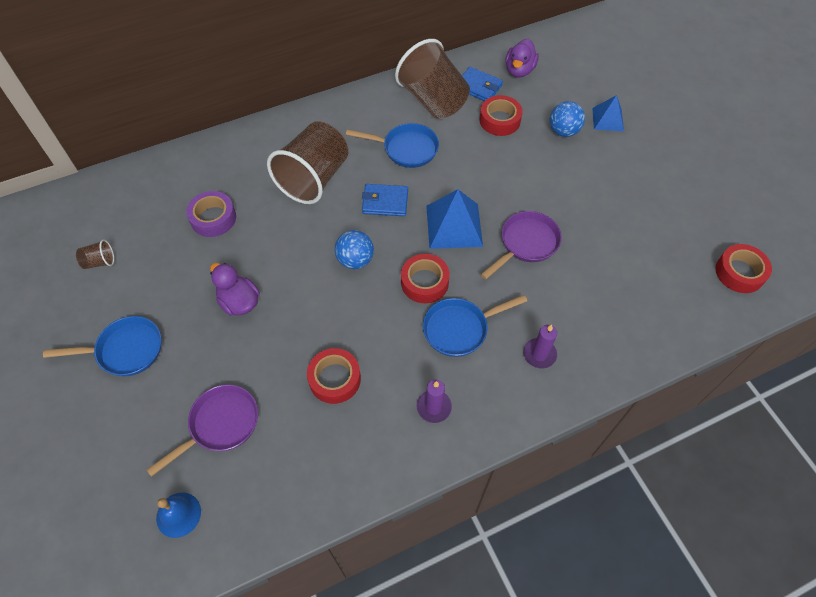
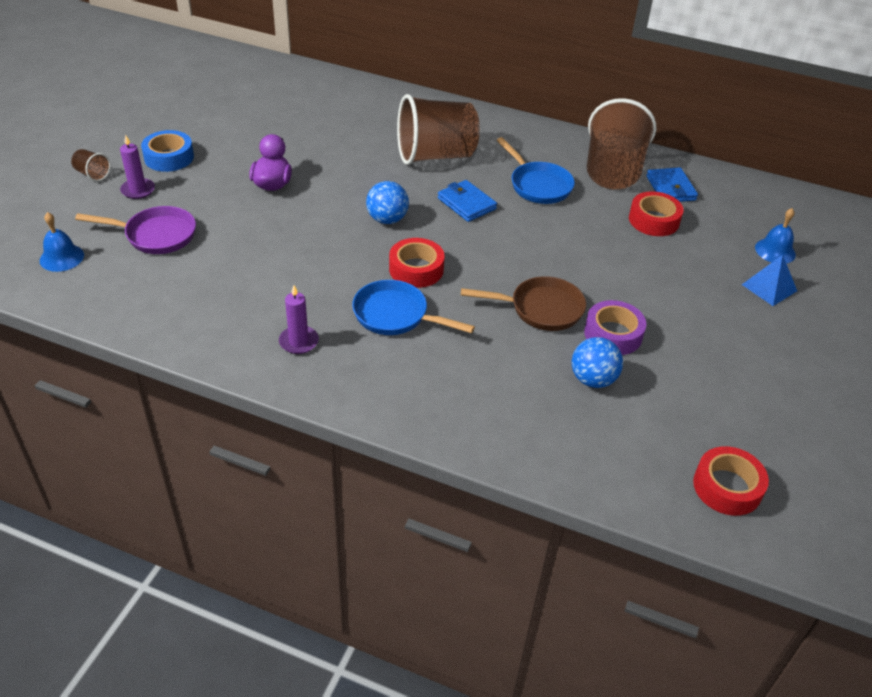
camera: 45 degrees right, 15 degrees down
blue pan [43,316,162,376] -> blue tape [141,130,194,172]
brown cup [76,240,114,269] -> brown cup moved to [71,149,111,181]
purple tape [186,191,236,237] -> purple tape moved to [584,300,646,355]
red tape [307,348,361,404] -> none
blue pyramid [426,189,483,249] -> none
purple pan [481,211,562,279] -> brown pan [461,276,586,331]
purple duck [505,39,539,78] -> none
purple candle [523,325,557,369] -> purple candle moved to [120,134,155,199]
blue ball [550,101,585,137] -> blue ball moved to [572,337,623,388]
none -> blue bell [755,208,796,264]

